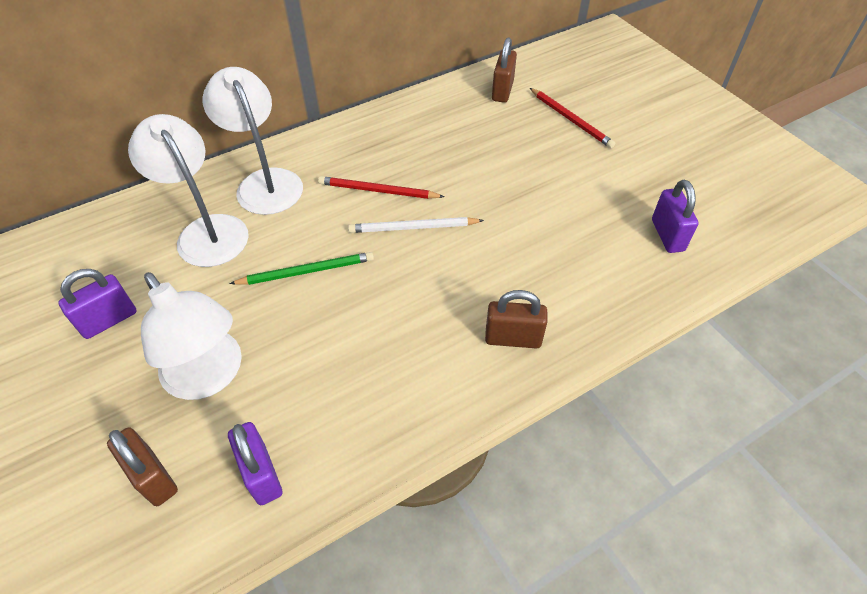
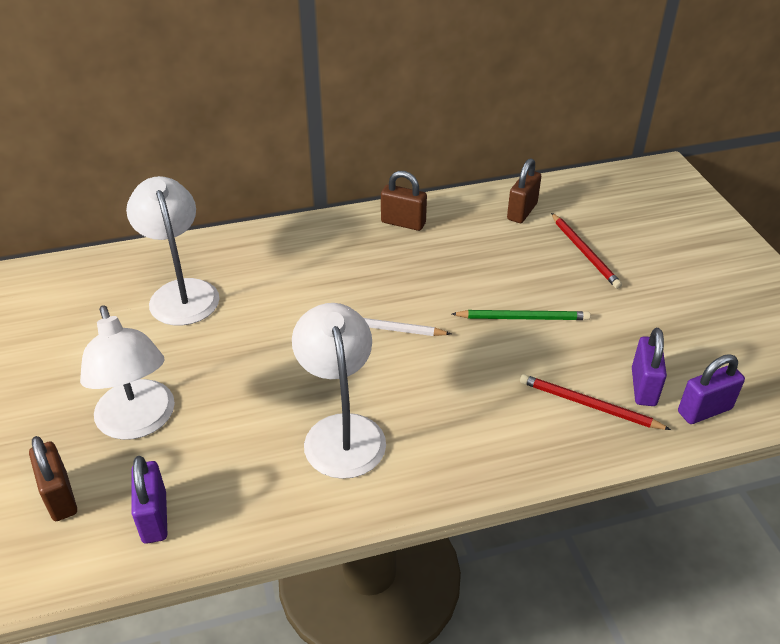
camera: 15 degrees right, 10 degrees down
purple padlock [58,269,137,339] -> purple padlock moved to [678,354,745,424]
white lamp [202,67,303,215] -> white lamp moved to [292,303,386,479]
green pencil [230,252,374,285] -> green pencil moved to [452,310,590,320]
red pencil [318,176,445,199] -> red pencil moved to [520,374,671,430]
brown padlock [485,290,548,349] -> brown padlock moved to [381,171,427,231]

